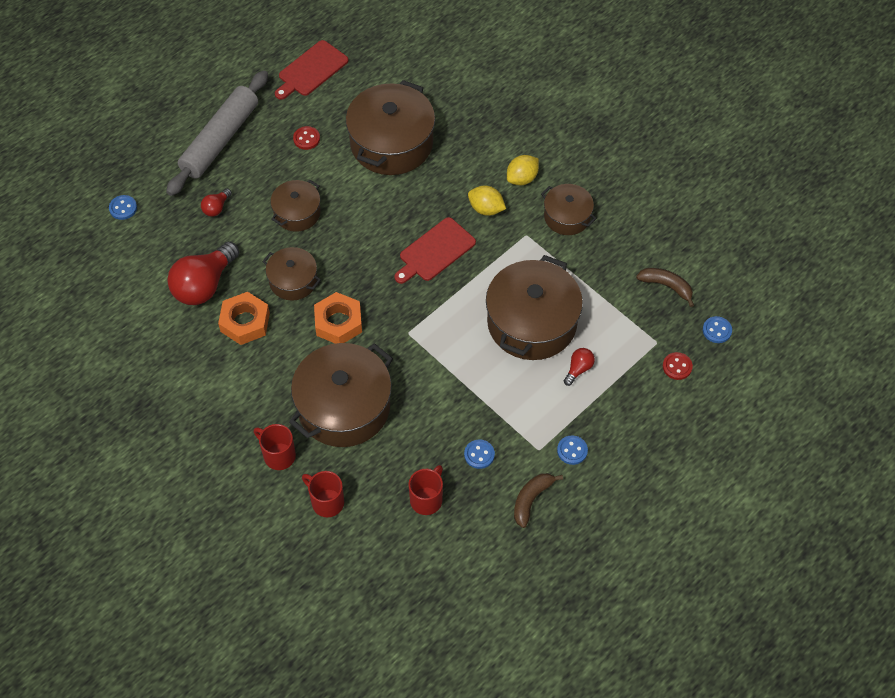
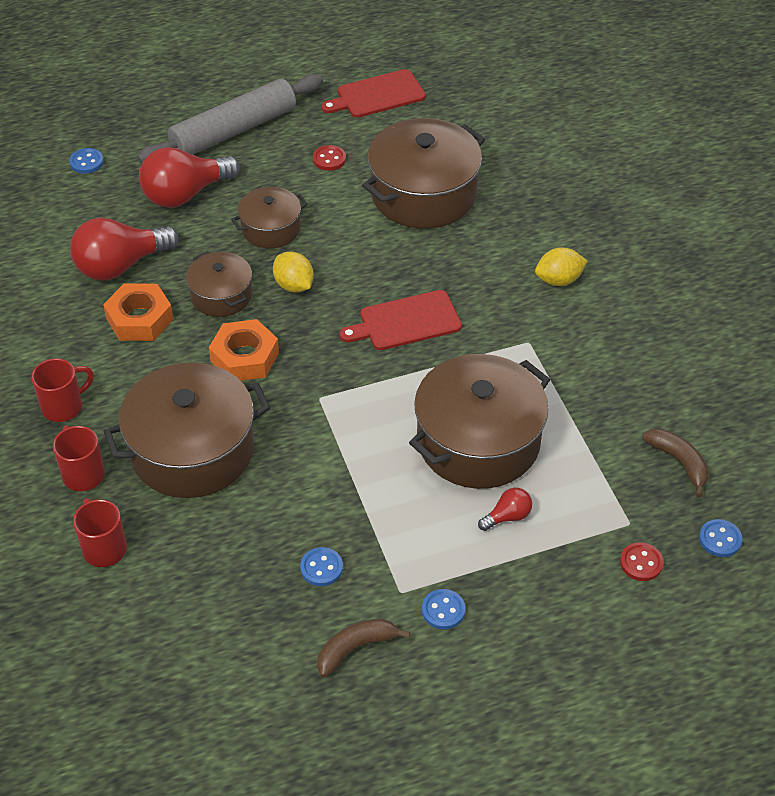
camera: 25 degrees right, 10 degrees down
red light bulb [201,188,232,217] -> red light bulb [139,147,240,208], size x2.16
red mug [408,465,443,515] -> red mug moved to [31,358,94,422]
yellow lemon [468,186,506,216] -> yellow lemon moved to [273,252,314,293]
brown pot [541,184,597,235] -> none

